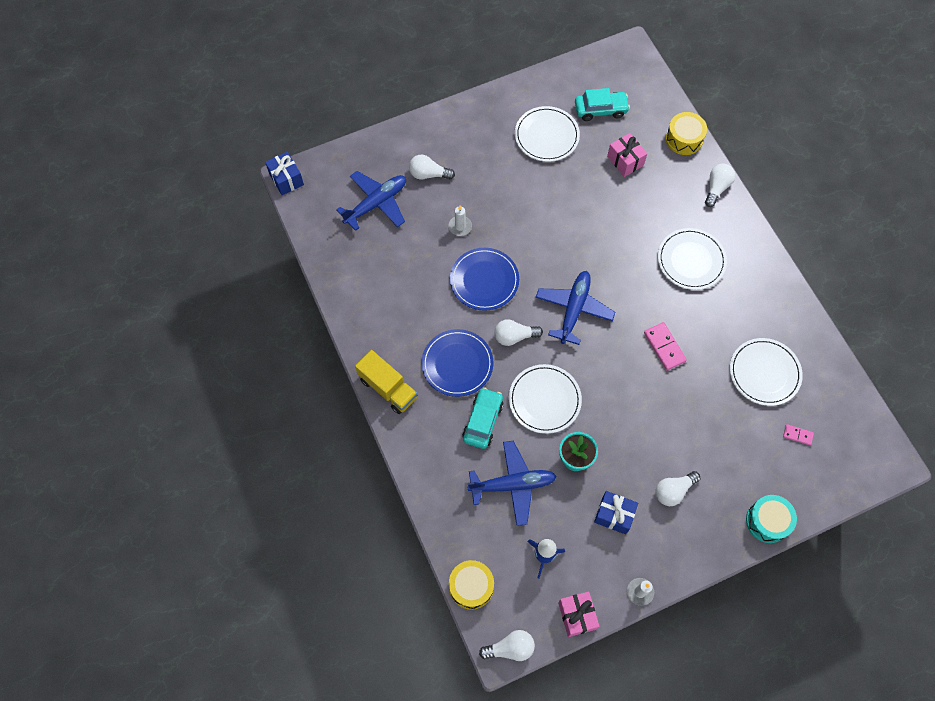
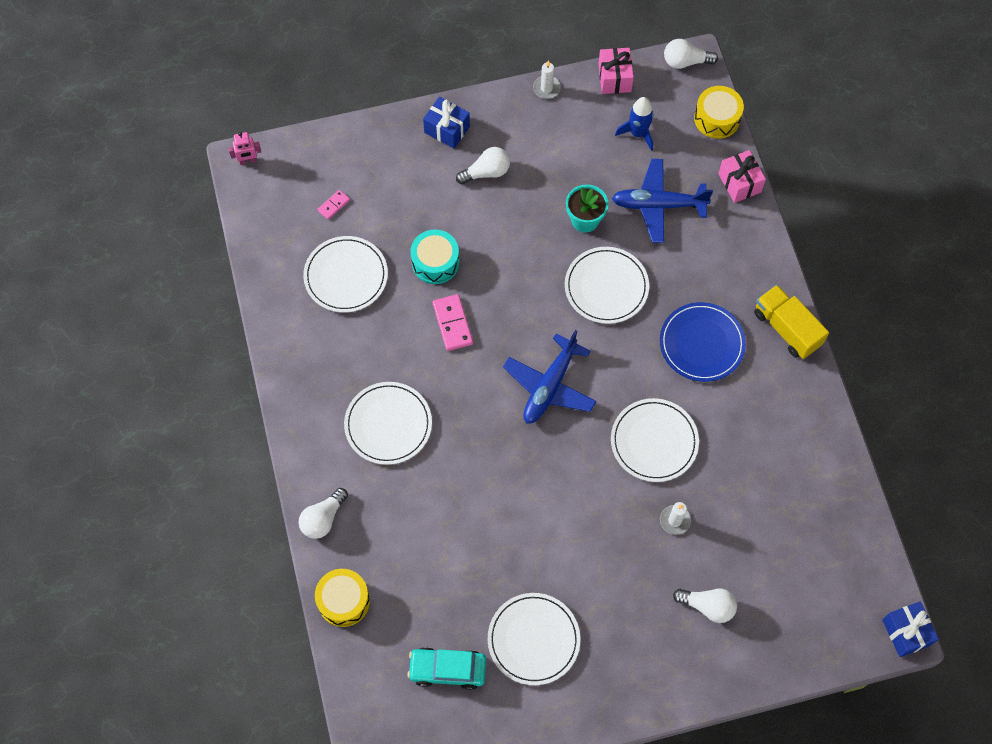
camera: 170 degrees left, 0 degrees up
blue plane [336,171,406,231] -> none
blue plate [450,248,519,311] -> white plate [611,398,699,482]
turquoise car [462,387,504,449] -> none
white light bulb [494,319,543,346] -> none
blue gift [594,491,638,534] -> blue gift moved to [423,97,470,148]
pink gift [607,133,647,177] -> pink gift moved to [718,150,766,203]
turquoise drum [746,495,797,543] -> turquoise drum moved to [410,229,459,284]
pink domino [783,424,814,445] -> pink domino turned 75 degrees counterclockwise [317,190,350,220]
none -> pink robot [228,132,261,165]

